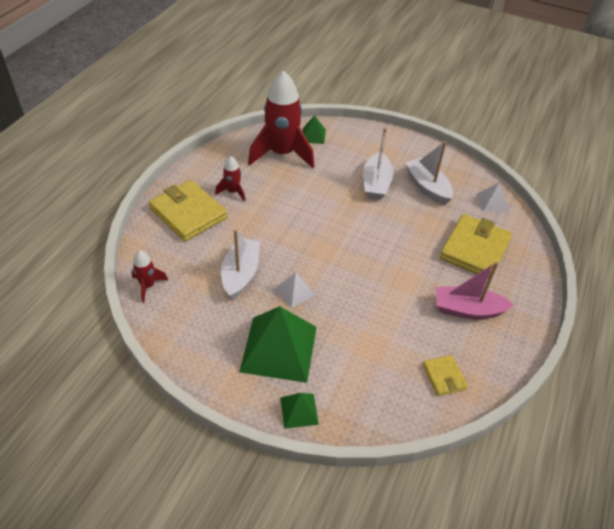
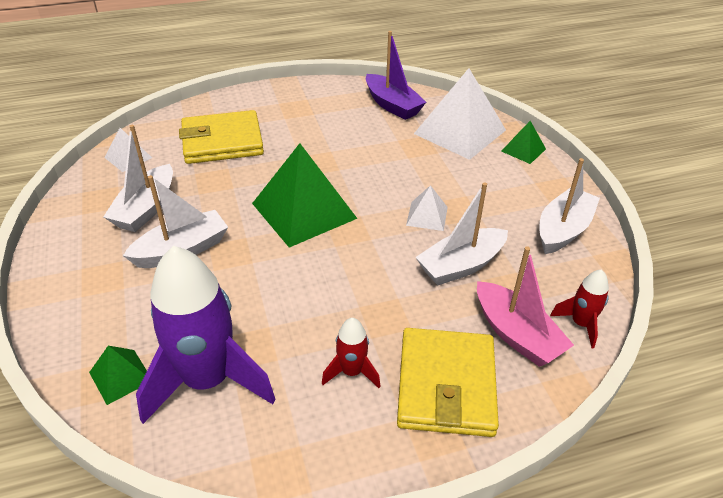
camera: 130 degrees left, 5 degrees down
green pyramid [239,306,317,383] -> green pyramid moved to [252,143,358,248]
red rocket [248,70,314,168] -> purple rocket [136,246,275,424]
yellow wallet [423,355,468,396] -> purple boat [366,31,426,120]
pink boat [436,261,514,319] -> pink boat moved to [477,246,574,367]
none -> white pyramid [414,68,506,160]
none -> white boat [539,158,600,254]

